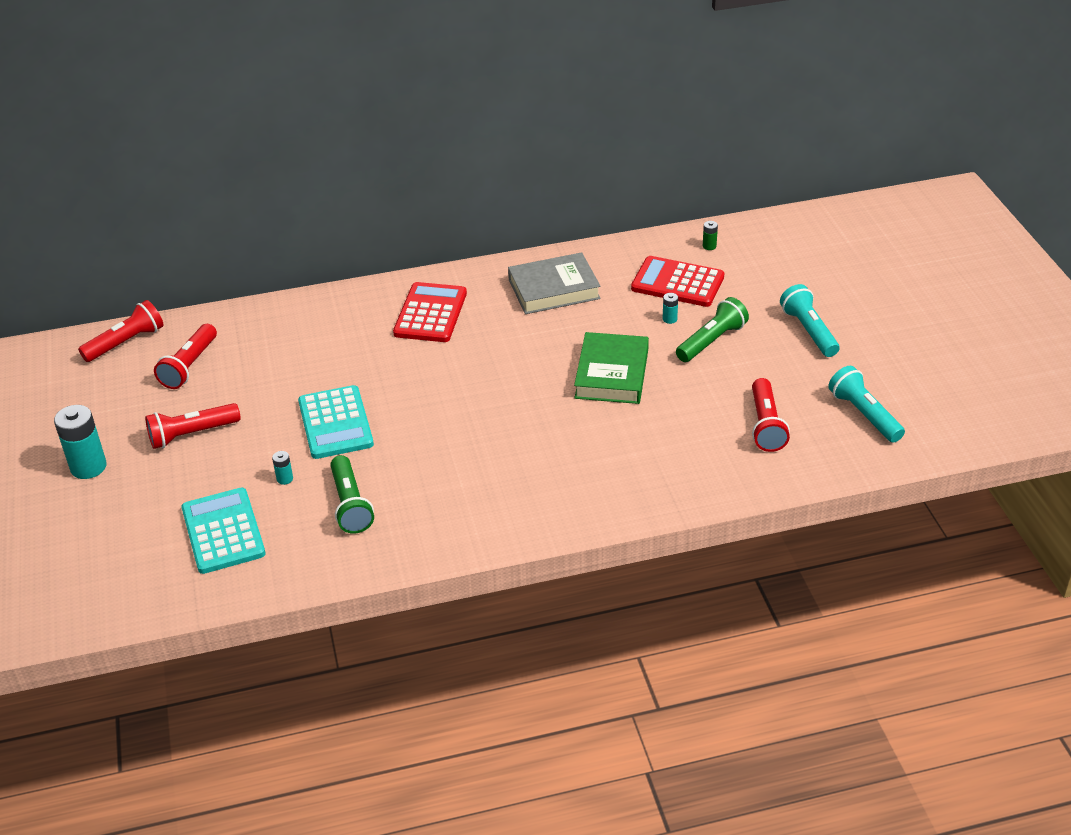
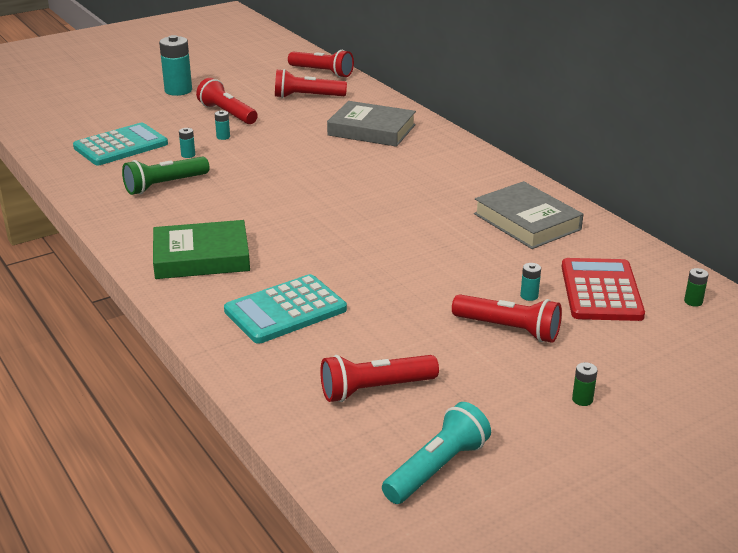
camera: 70 degrees right, 10 degrees down
turquoise calculator [298,385,374,459] -> turquoise calculator moved to [224,274,347,344]
red calculator [393,282,467,342] -> none
green book [574,332,649,404] -> green book moved to [153,220,250,279]
green flashlight [676,297,749,362] -> red flashlight [452,294,562,343]
turquoise flashlight [780,284,840,357] -> green battery [572,362,598,406]
none -> turquoise battery [215,110,230,140]
none -> grey book [327,101,416,147]

